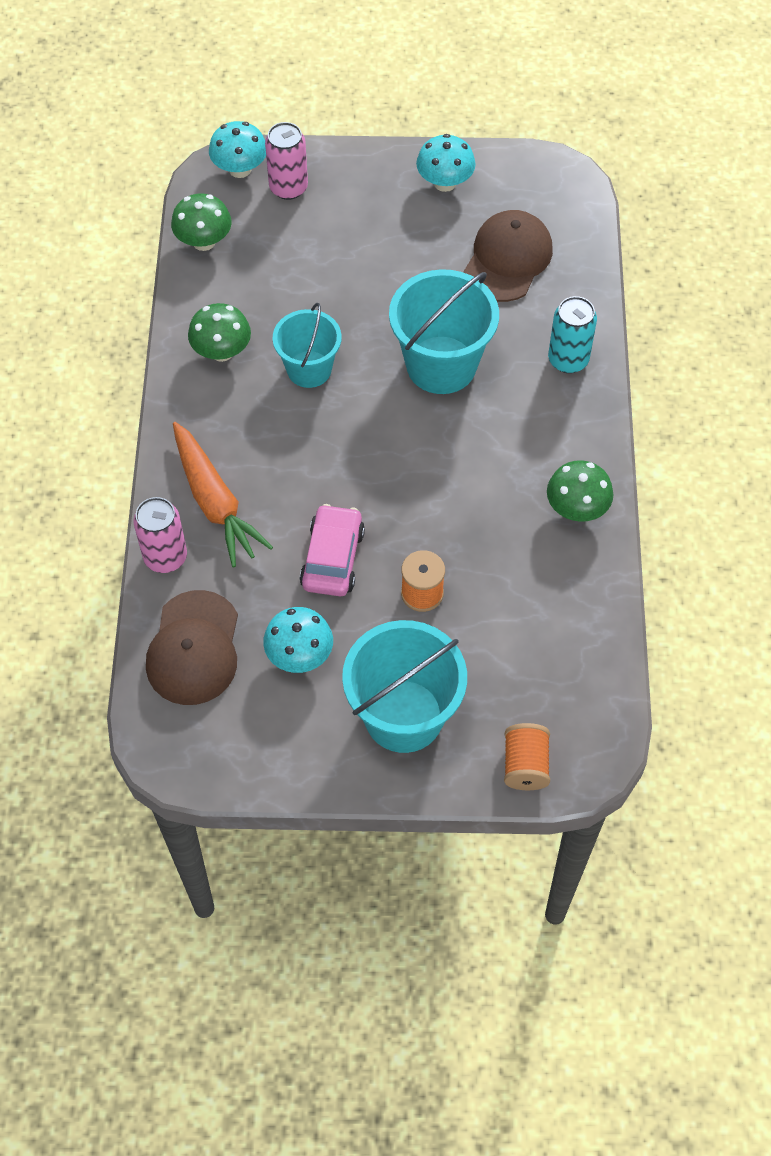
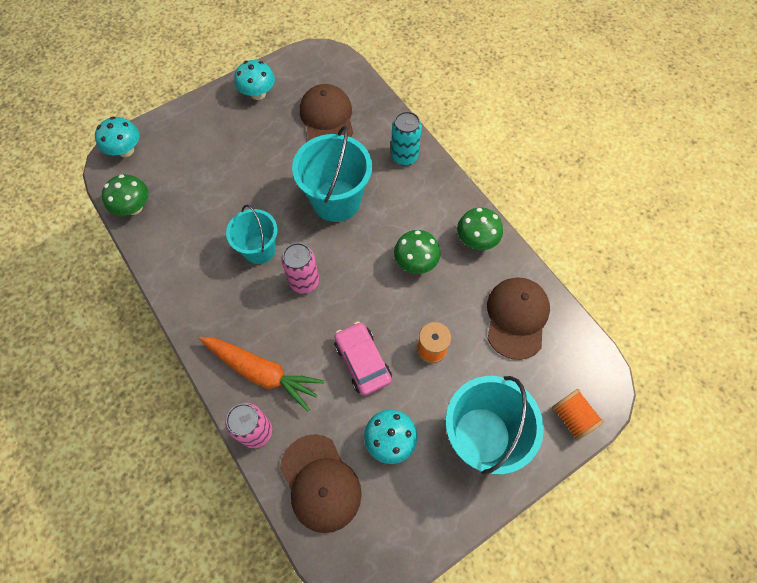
camera: 35 degrees left, 5 degrees up
green mushroom [188,303,251,362] -> green mushroom moved to [394,230,441,274]
pink can [265,122,308,200] -> pink can moved to [281,243,319,294]
none -> brown cap [487,278,550,360]

